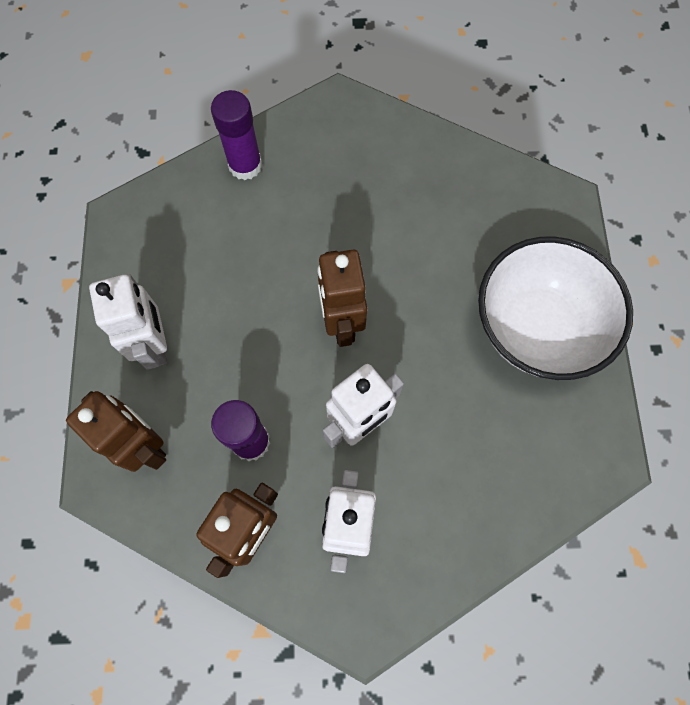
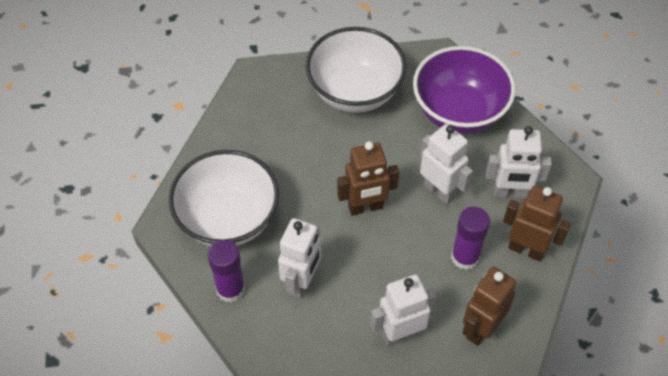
camera: 95 degrees left, 15 degrees down
none -> white bowl [168,150,279,246]
none -> white robot [278,218,321,298]
none -> purple bowl [413,46,516,134]

